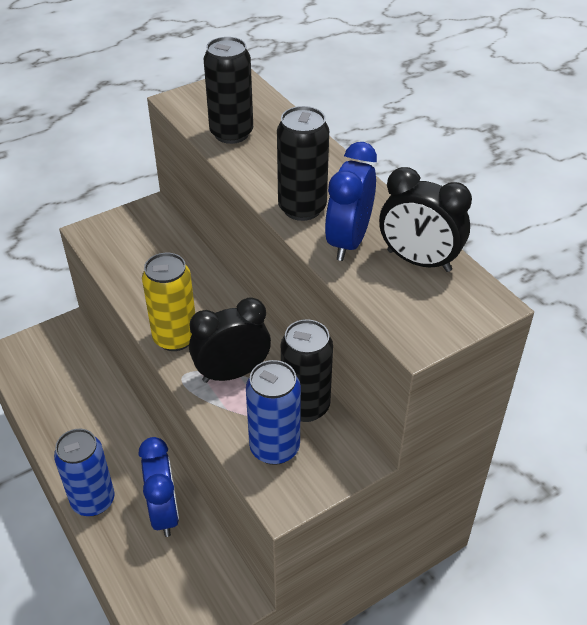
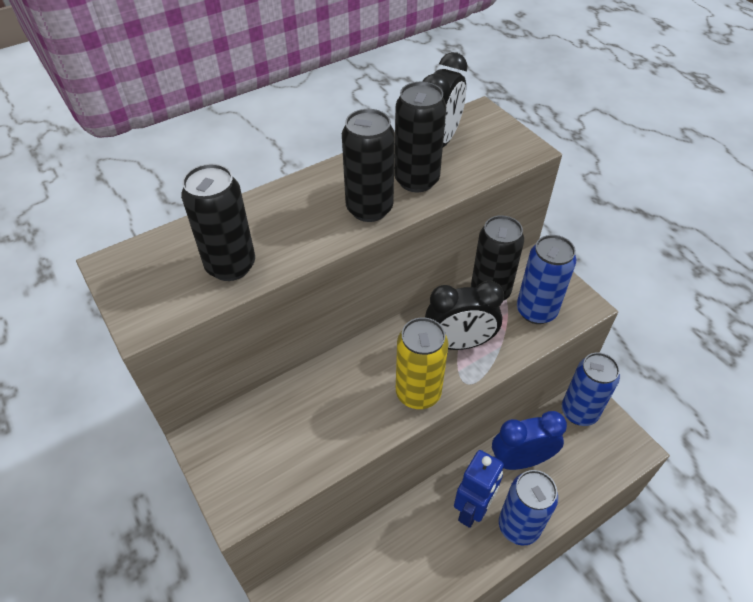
camera: 90 degrees left, 5 degrees up
black clock [189,297,271,383] -> black clock turned 75 degrees counterclockwise [425,281,504,350]
blue clock [325,142,377,261] -> black can [394,82,446,192]
none -> blue robot [454,450,504,528]
none -> blue can [562,352,620,426]

